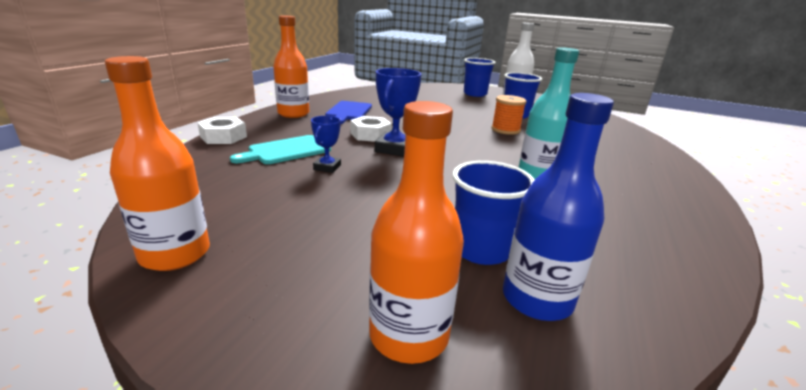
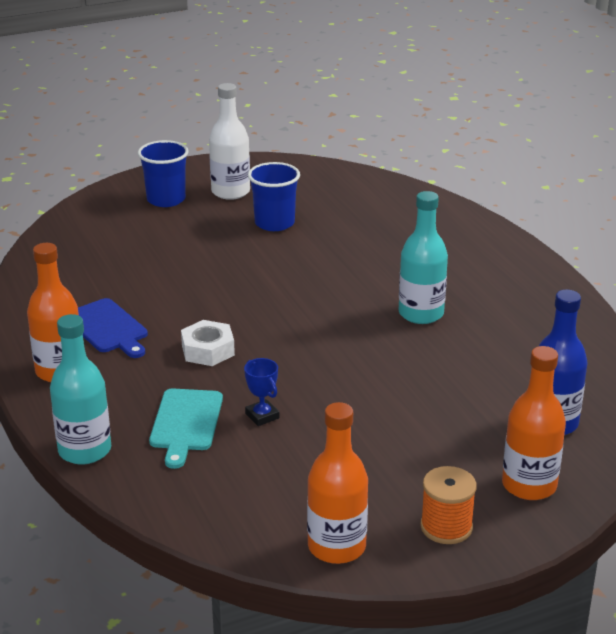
camera: 45 degrees left, 5 degrees up
white nut [198,117,247,144] -> turquoise bottle [50,314,111,465]
blue trophy [375,68,422,157] -> none
blue cup [453,161,535,265] -> none
orange spool [491,95,527,135] -> orange spool moved to [420,466,477,544]

